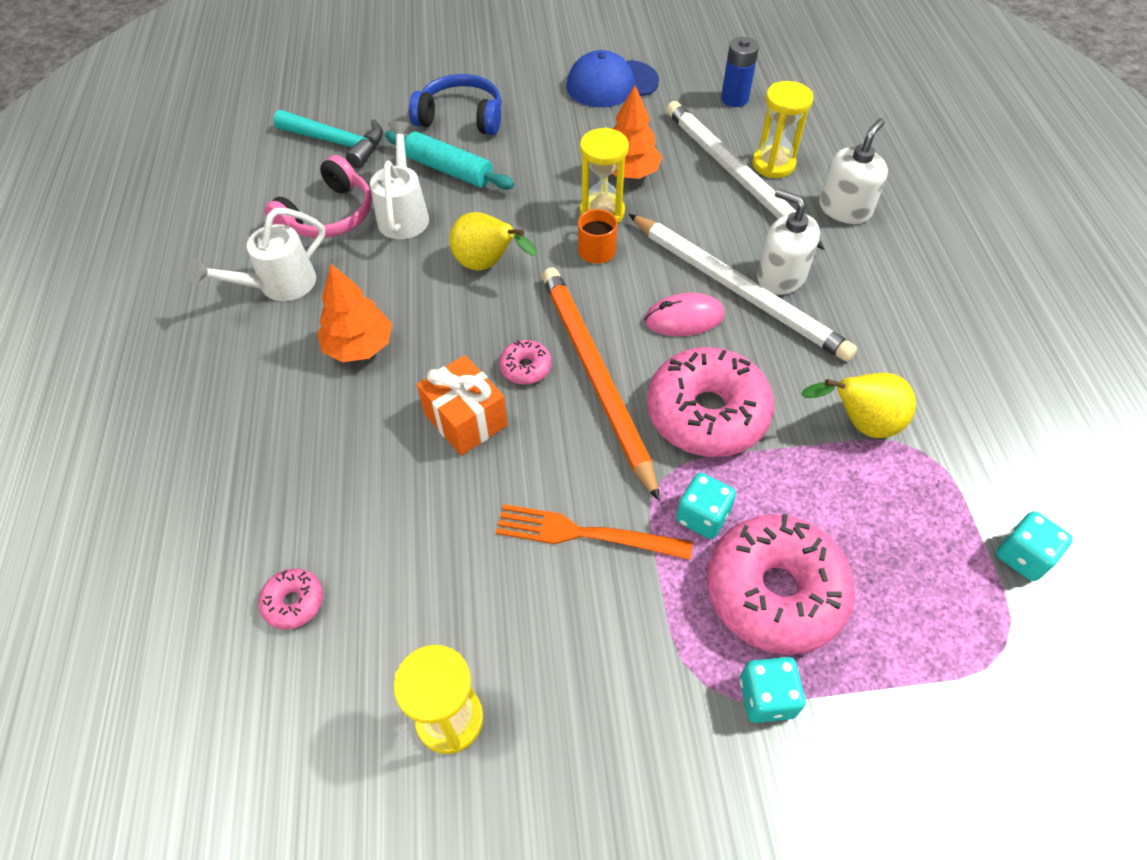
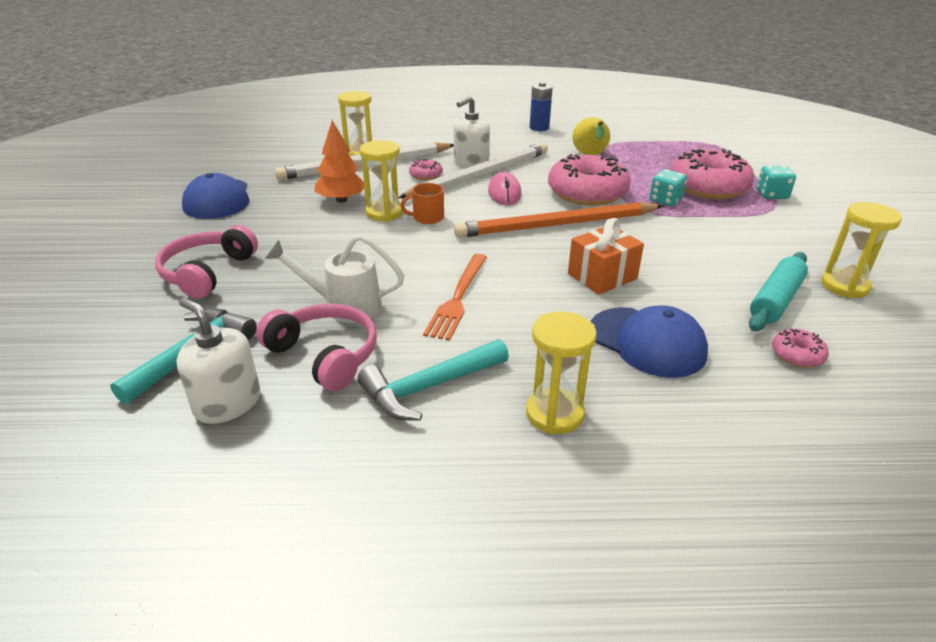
camera: 85 degrees left, 20 degrees down
white watering can [187,208,325,301] -> turquoise hammer [358,339,509,421]
orange tree [317,264,392,362] -> none
turquoise rolling pin [385,130,514,190] -> turquoise rolling pin moved to [749,252,808,331]
blue headphones [409,74,502,135] -> pink headphones [155,225,258,299]
yellow pear [449,212,537,271] -> none
orange fork [496,504,693,560] -> orange fork moved to [423,254,487,341]
pink donut [499,340,552,384] -> pink donut moved to [409,159,443,180]
blue battery [721,37,759,107] -> blue battery moved to [530,82,553,131]
white soap dispenser [819,119,888,224] -> white soap dispenser moved to [176,298,260,424]
turquoise dice [996,511,1073,581] -> none
none -> yellow hourglass [526,311,596,434]
none -> blue cap [590,305,708,378]

